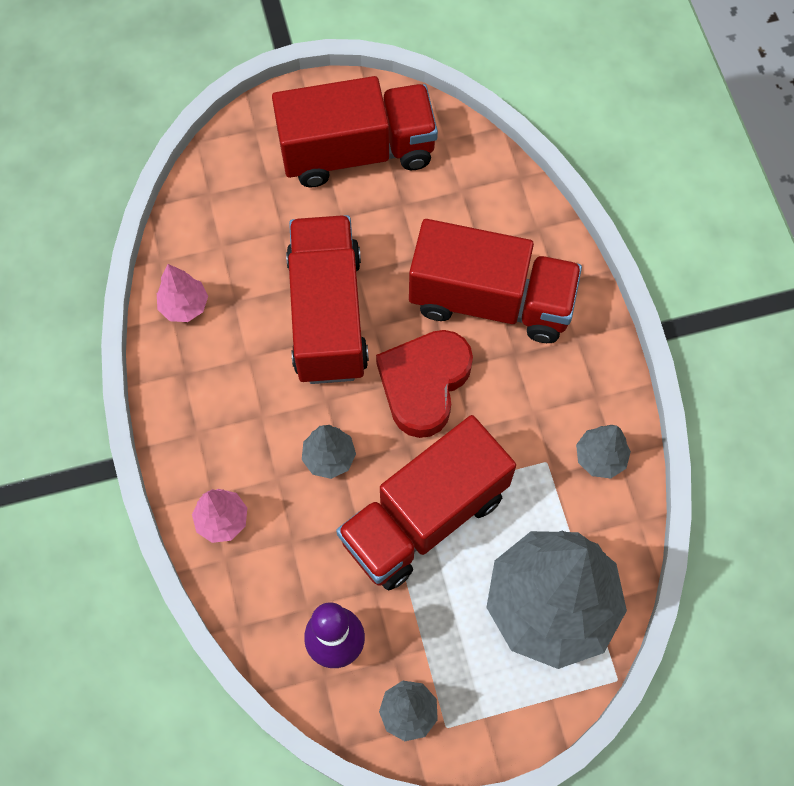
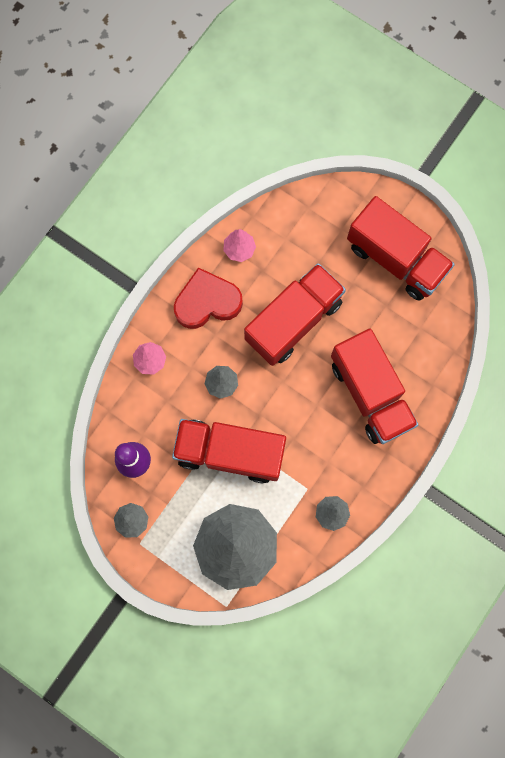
camera: 50 degrees right, 10 degrees up
red heart [376,330,473,438] -> red heart moved to [174,267,243,329]

